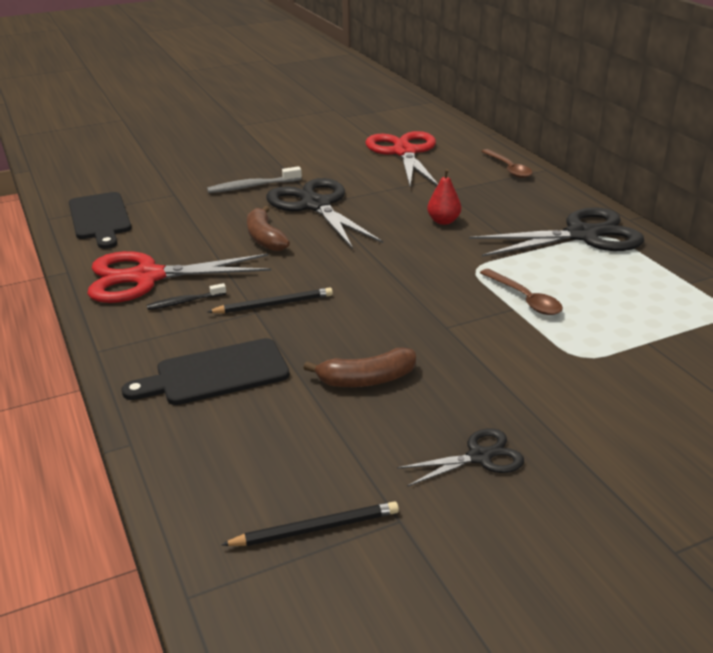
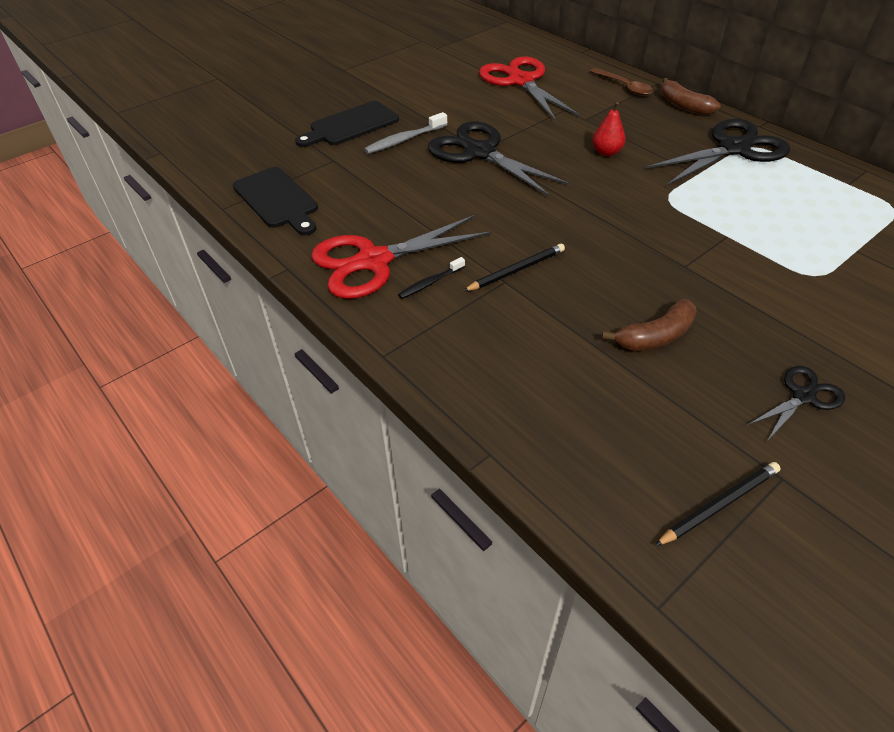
camera: 15 degrees left, 15 degrees up
black cutting board [122,338,290,405] -> black cutting board moved to [295,101,399,147]
brown banana [247,206,290,252] -> brown banana moved to [661,78,721,115]
brown spoon [480,269,563,315] -> none

